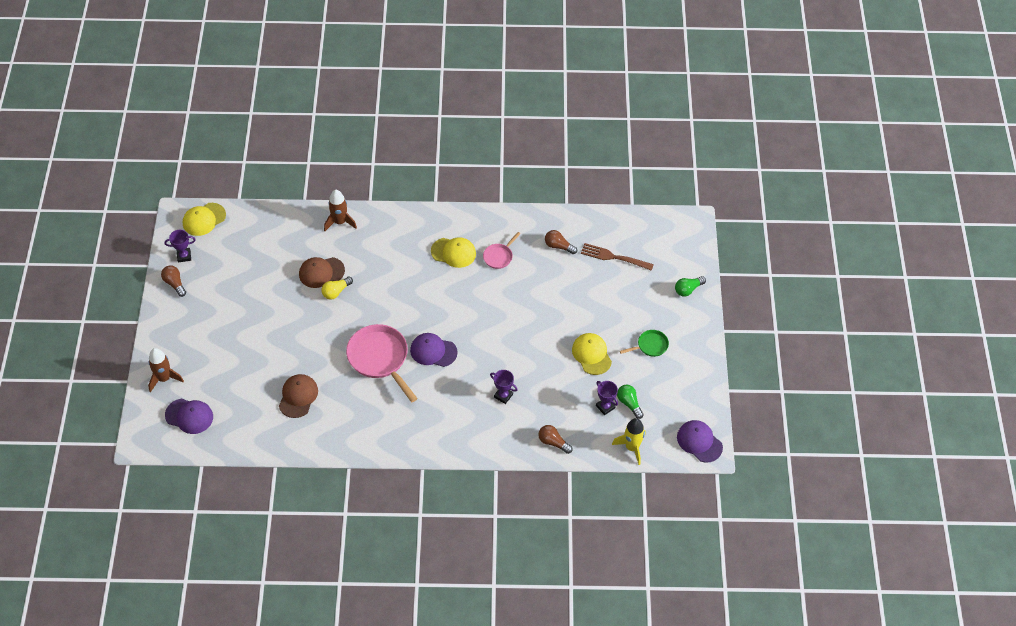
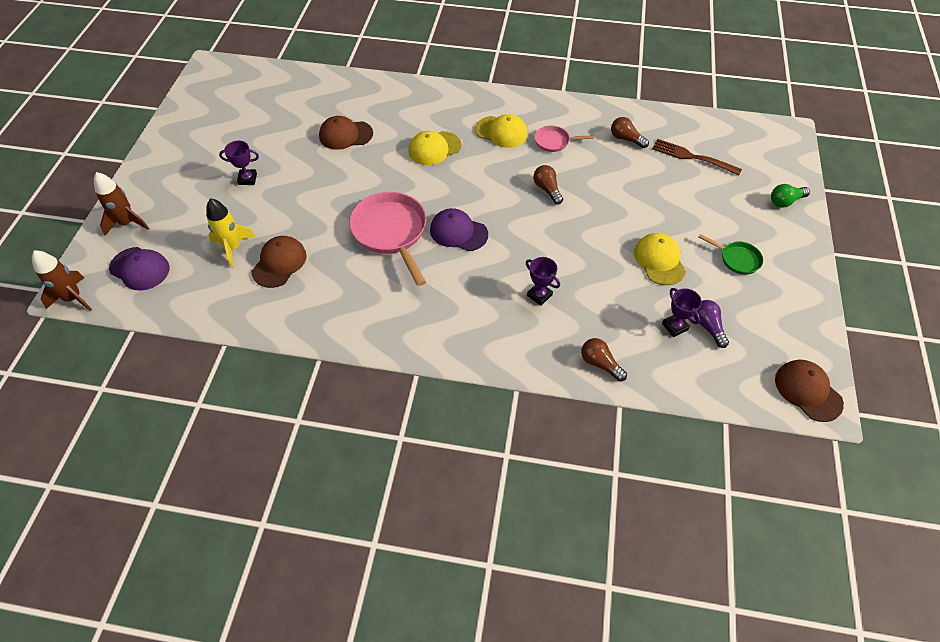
camera: 10 degrees right, 0 degrees up
brown light bulb [161,265,186,297] -> brown light bulb moved to [533,165,563,205]
purple trophy [164,230,196,262] -> purple trophy moved to [219,141,259,185]
yellow cap [183,203,226,236] -> yellow cap moved to [409,131,461,165]
yellow light bulb [322,277,353,300] -> none
brown rocket [324,190,357,231] -> brown rocket moved to [32,250,92,311]
pink pan [483,232,521,269] -> pink pan turned 45 degrees clockwise [534,126,594,152]
yellow rocket [612,418,645,465] -> yellow rocket moved to [206,198,255,268]
green light bulb [617,385,644,419] -> purple light bulb [693,300,729,348]
green pan [620,330,669,357] -> green pan turned 45 degrees clockwise [699,234,763,275]
purple cap [677,420,723,463] -> brown cap [775,360,844,422]

